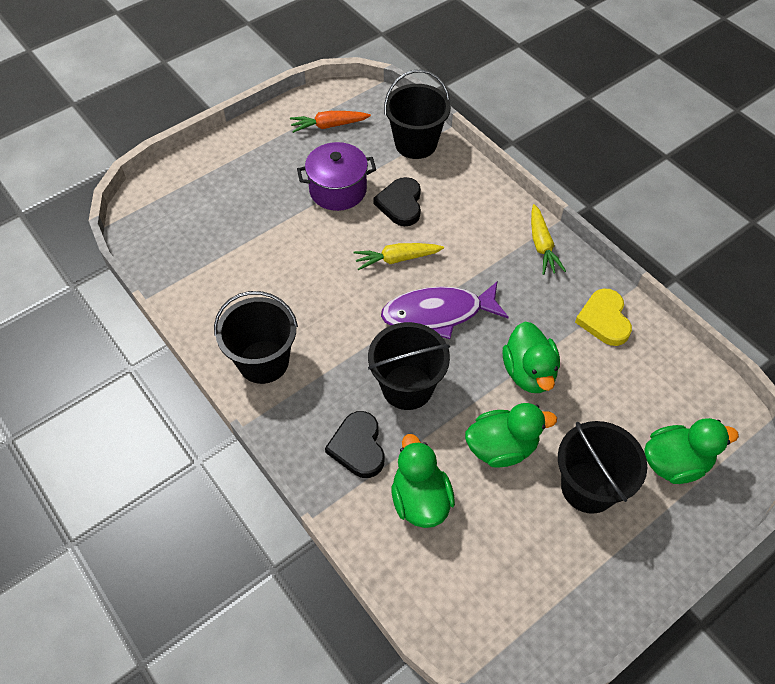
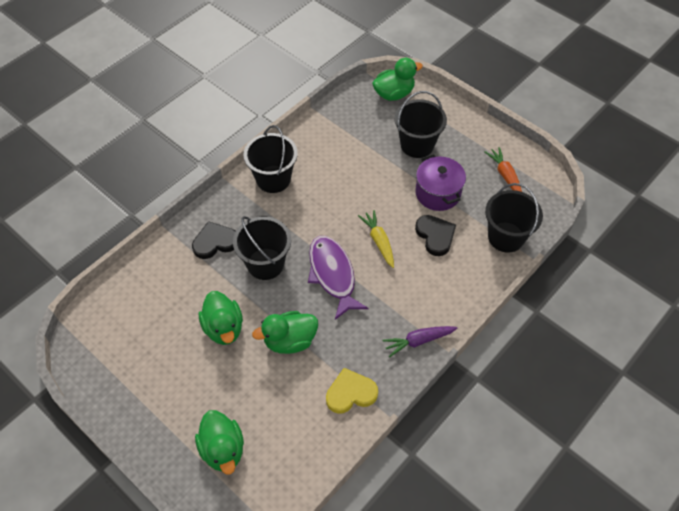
camera: 80 degrees right, 0 degrees up
black heart [373,177,421,226] -> black heart turned 75 degrees clockwise [415,215,456,256]
green duck [392,434,455,528] -> green duck moved to [372,58,423,101]
yellow carrot [531,204,566,275] -> purple carrot [382,326,458,357]
black bucket [558,421,647,514] -> black bucket moved to [394,91,447,158]

